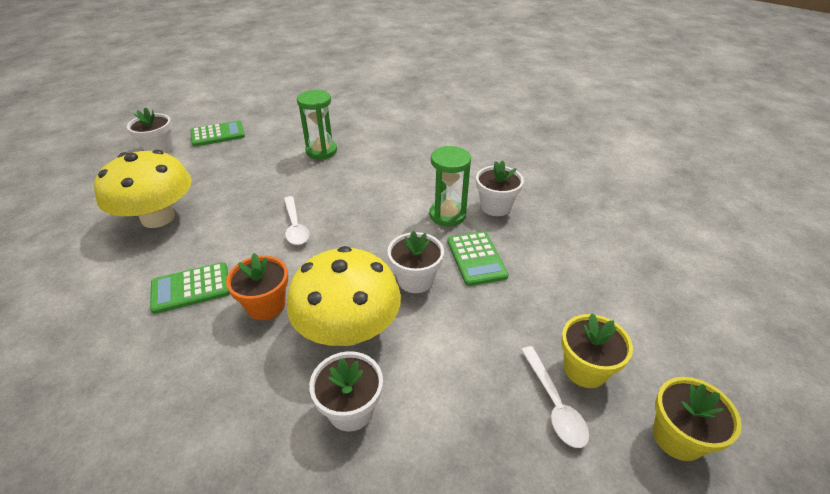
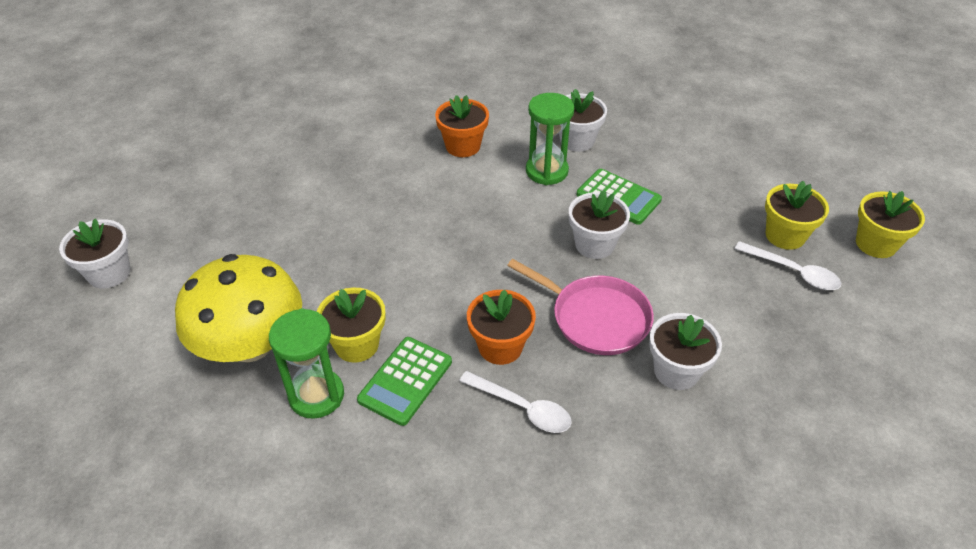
camera: 40 degrees left, 5 degrees up
green calculator [190,121,245,147] -> none
white spoon [284,196,309,245] -> white spoon moved to [459,371,572,433]
yellow mushroom [287,246,401,346] -> pink pan [507,259,654,355]
green hourglass [297,90,337,159] -> green hourglass moved to [269,308,344,419]
none -> yellow flower pot [317,288,385,363]
none -> orange flower pot [435,95,489,157]

